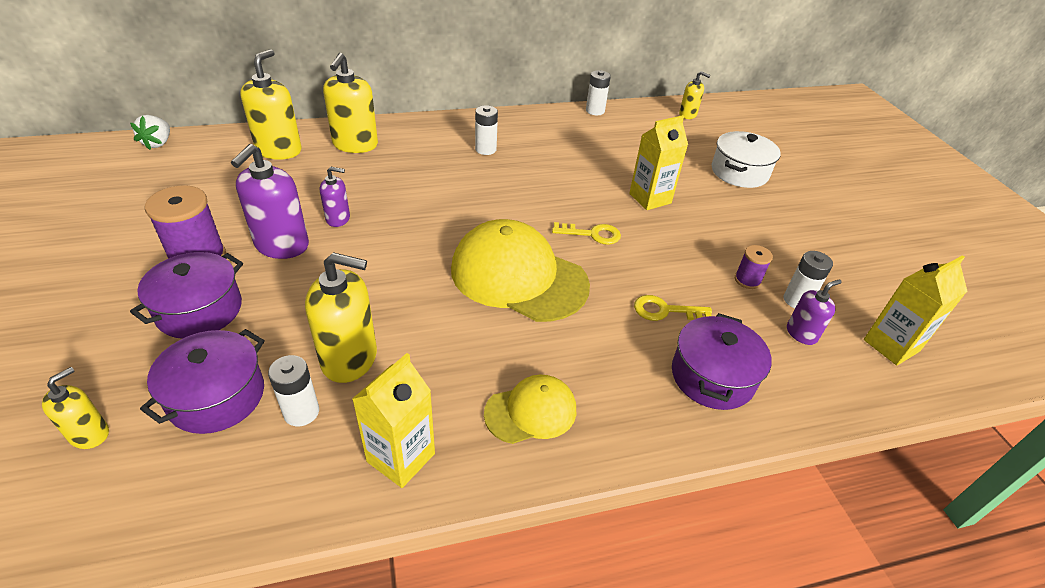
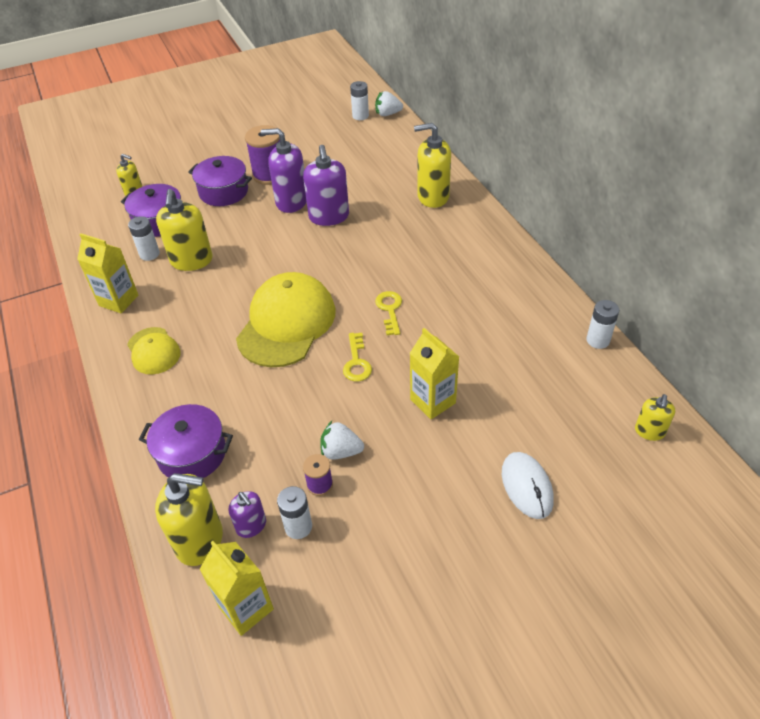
camera: 85 degrees right, 5 degrees up
yellow soap dispenser [240,49,302,160] -> yellow soap dispenser moved to [155,473,223,566]
purple soap dispenser [320,167,350,227] -> purple soap dispenser [303,145,349,226], size x1.81
white battery [475,105,498,155] -> white battery moved to [350,81,369,120]
yellow key [634,295,712,321] -> yellow key moved to [375,291,402,335]
white pot [712,131,781,188] -> white mouse [502,452,554,519]
none -> white strawberry [320,421,364,460]

